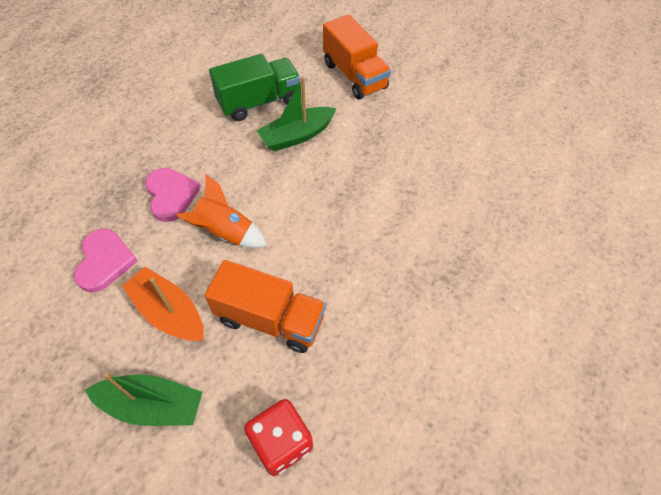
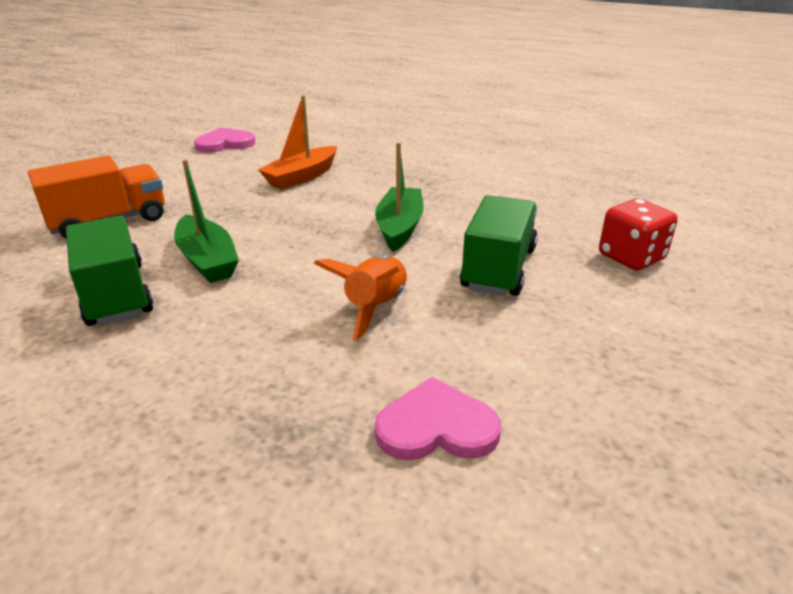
camera: 90 degrees left, 25 degrees down
green boat [85,372,202,426] -> green boat moved to [375,142,424,252]
orange boat [122,267,204,341] -> orange boat moved to [258,95,337,190]
pink heart [145,168,201,222] -> pink heart moved to [194,128,255,153]
orange truck [205,260,326,353] -> green truck [460,195,538,296]

